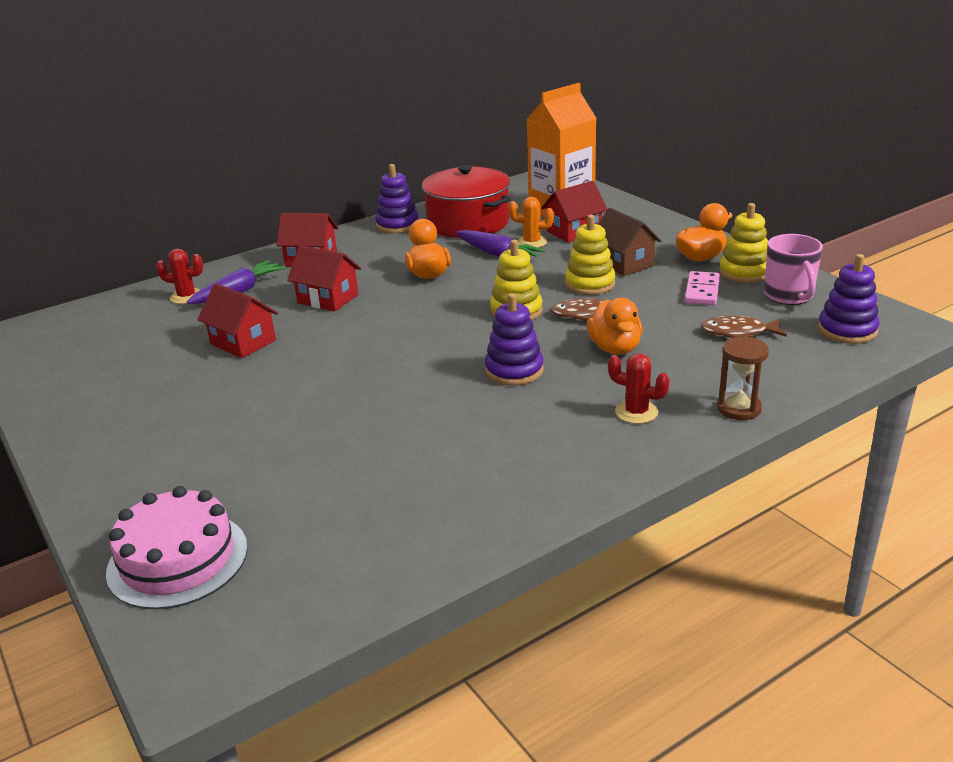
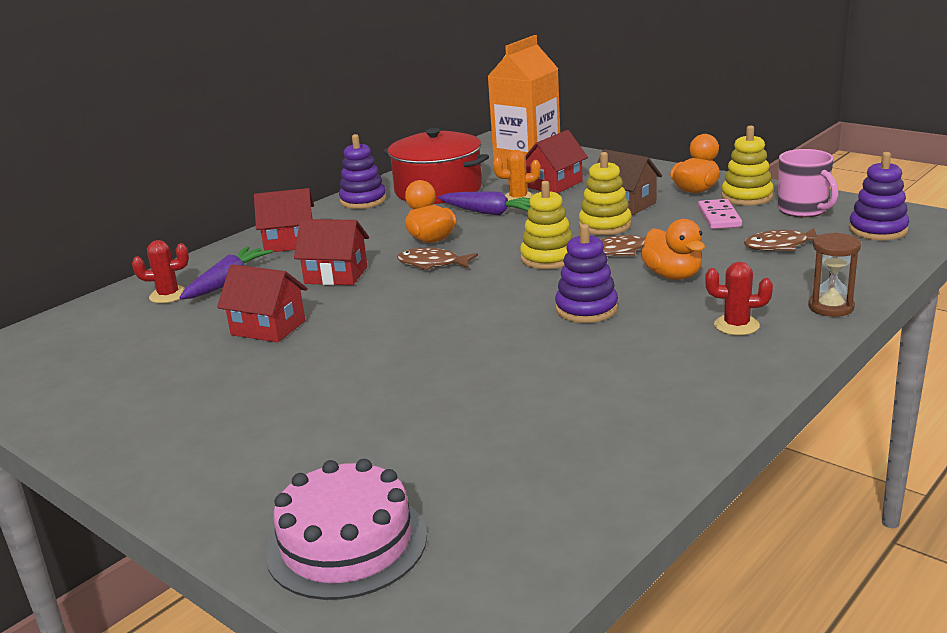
camera: 15 degrees left, 5 degrees down
none -> brown fish [397,248,478,270]

